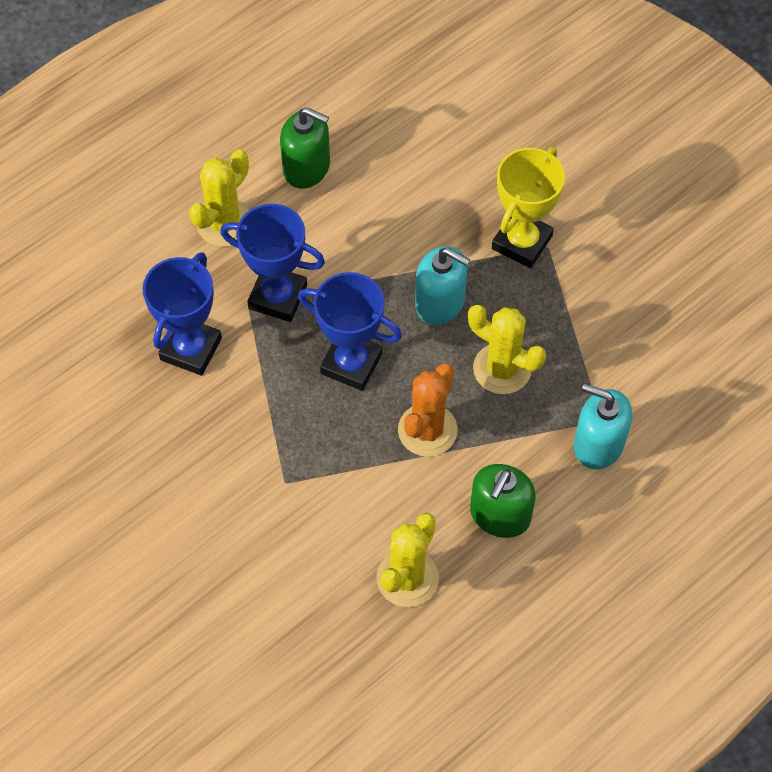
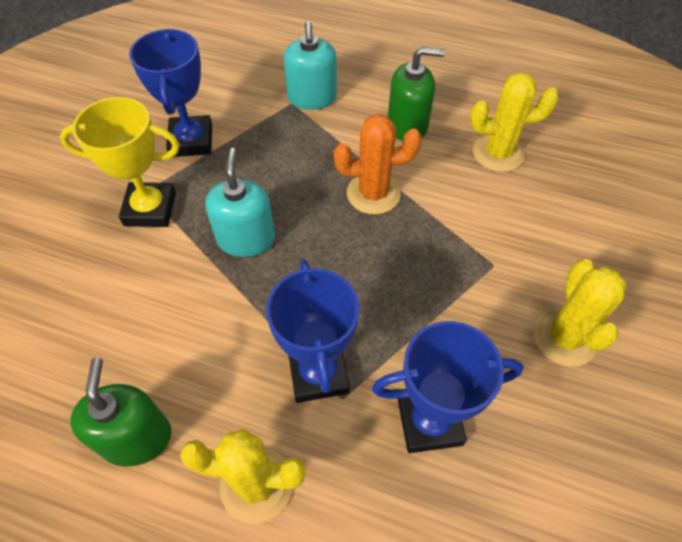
camera: 120 degrees left, 5 degrees down
blue trophy [298,272,402,391] -> blue trophy moved to [129,29,212,157]
yellow cactus [468,305,546,394] -> yellow cactus moved to [533,259,627,367]

